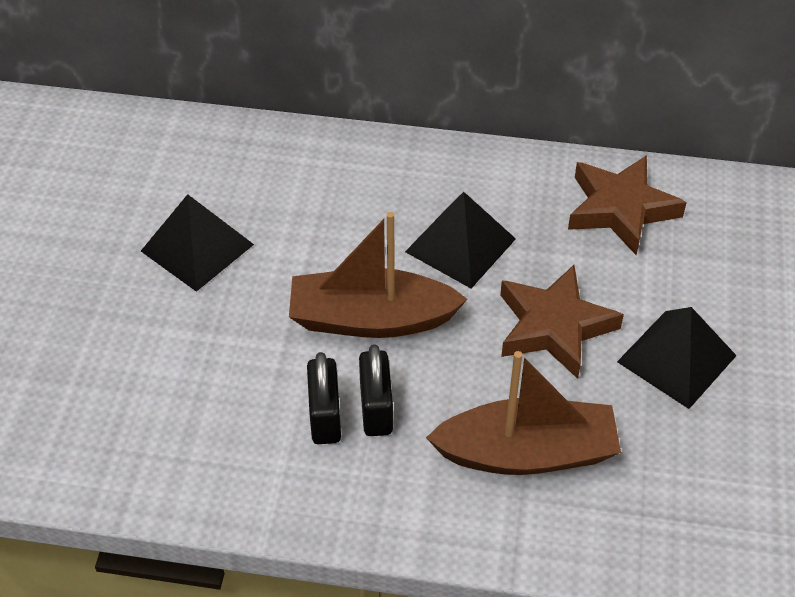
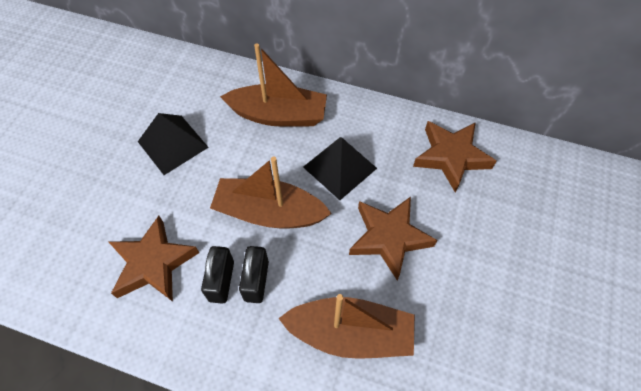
camera: 10 degrees right, 10 degrees up
black pyramid [617,307,737,409] -> none
none -> brown star [109,216,199,302]
none -> brown boat [220,43,327,127]

